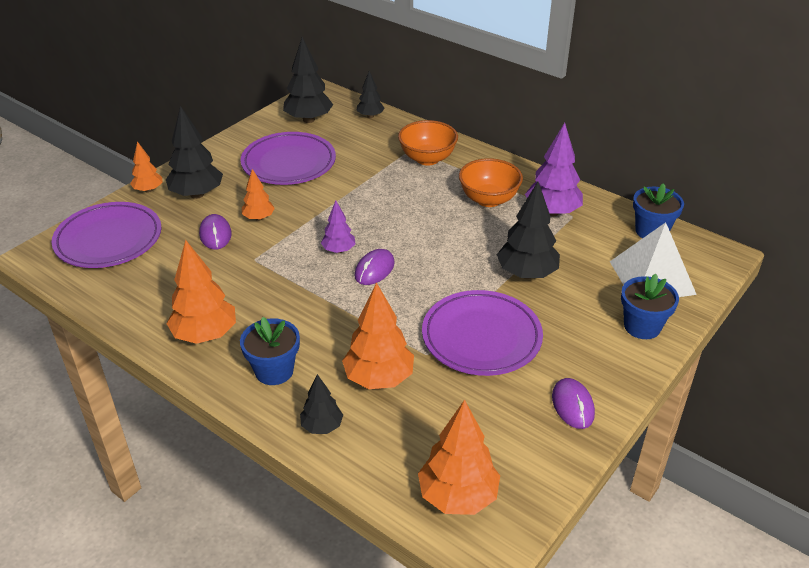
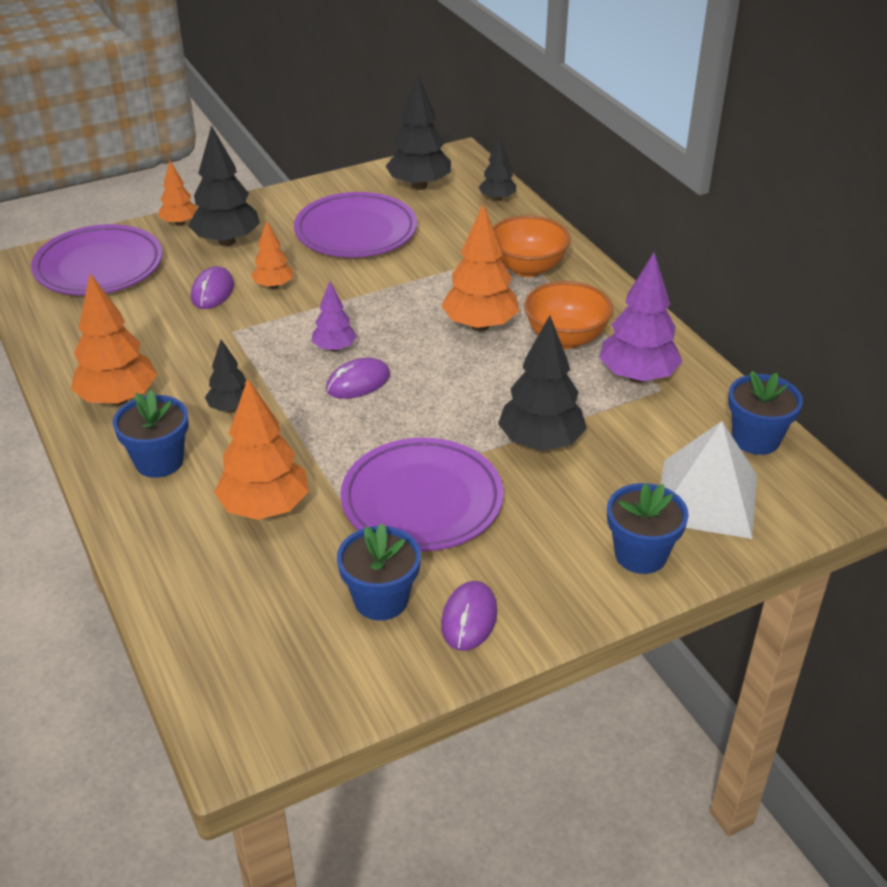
camera: 25 degrees right, 0 degrees up
black tree [300,374,343,434] -> black tree moved to [205,339,246,412]
orange tree [418,400,500,515] -> orange tree moved to [441,204,519,331]
none -> blue flower pot [337,523,421,621]

